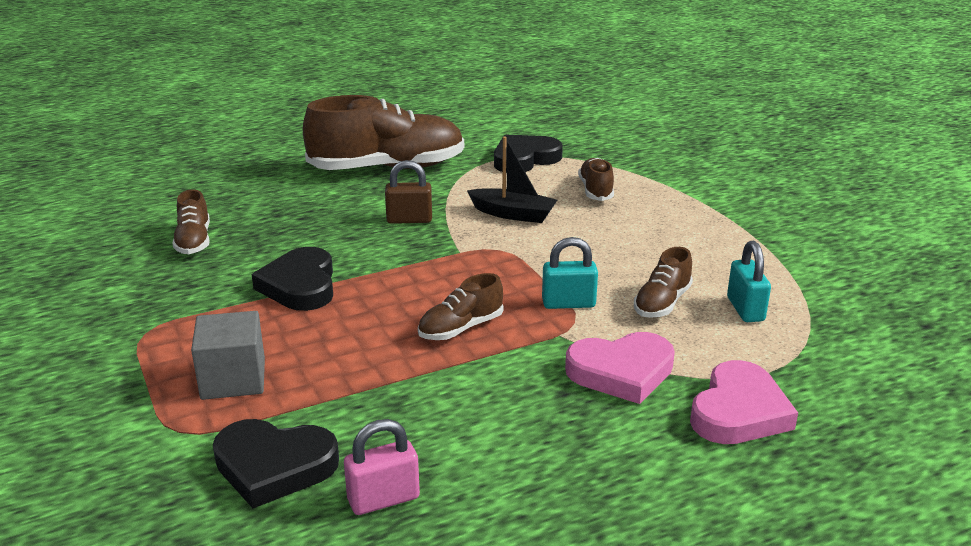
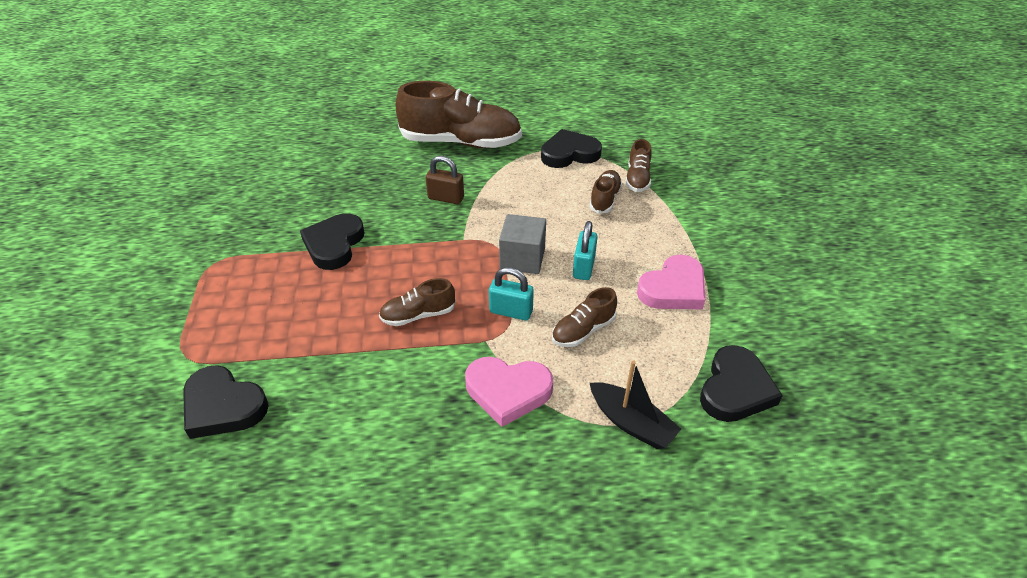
camera: 20 degrees right, 15 degrees up
brown shoe [172,189,210,254] -> brown shoe moved to [625,139,652,192]
grey cube [191,311,265,400] -> grey cube moved to [499,214,546,274]
pink padlock [344,419,420,515] -> none
black boat [467,137,557,223] -> black boat moved to [590,360,681,449]
pink heart [690,360,798,444] -> pink heart moved to [637,255,705,309]
turquoise padlock [727,241,771,322] -> turquoise padlock moved to [573,221,597,280]
none -> black heart [700,345,783,422]

